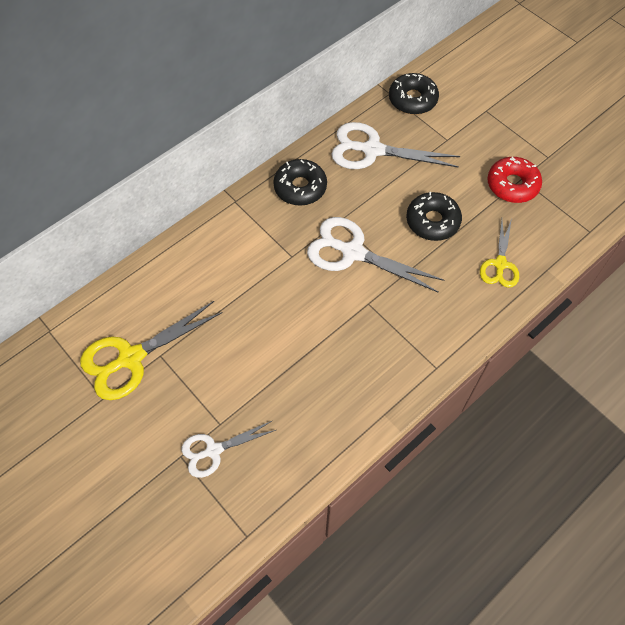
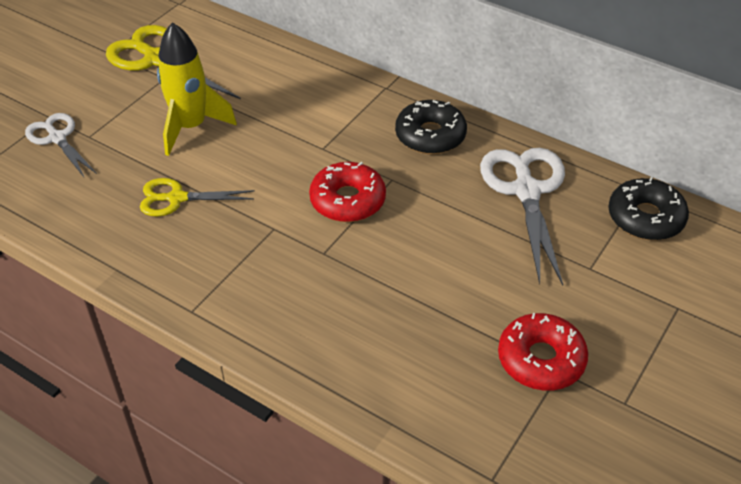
camera: 75 degrees right, 15 degrees down
white scissors [307,217,444,293] -> red donut [309,162,386,222]
black donut [406,192,462,241] -> none
yellow scissors [480,218,519,288] -> yellow scissors moved to [140,178,255,217]
none -> yellow rocket [157,22,237,156]

